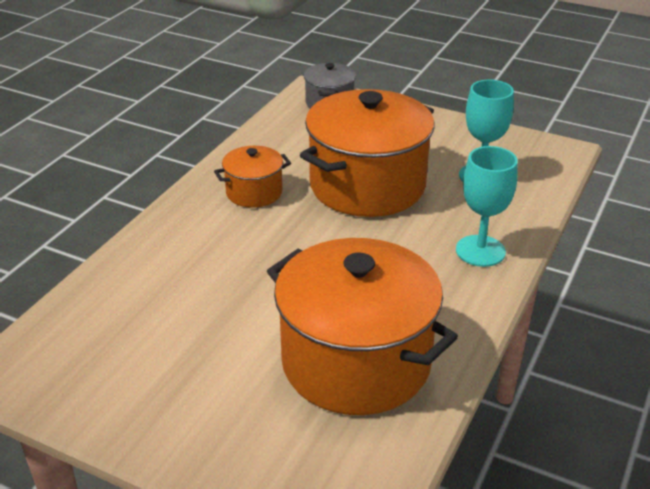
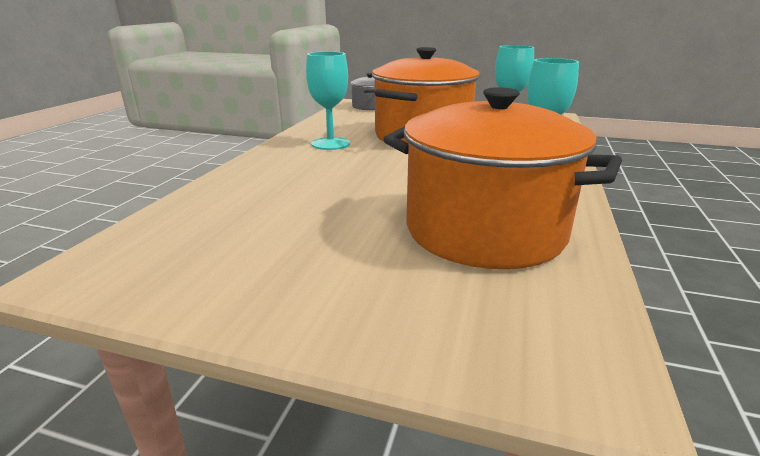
camera: 10 degrees left, 10 degrees down
orange pot [214,146,291,208] -> turquoise goblet [306,52,350,150]

